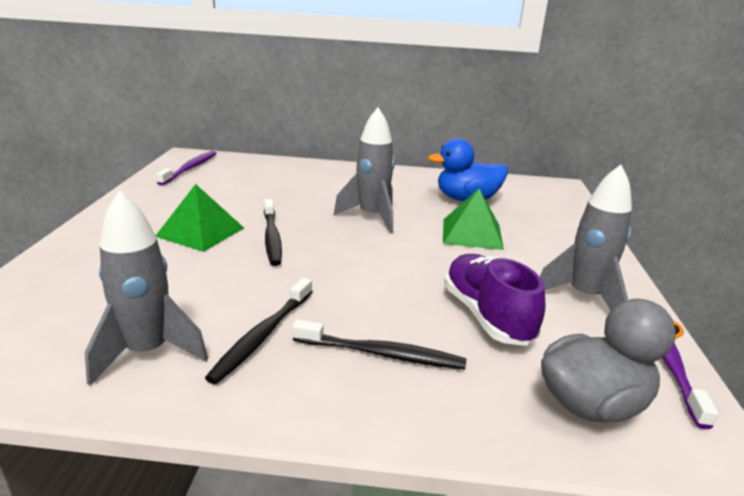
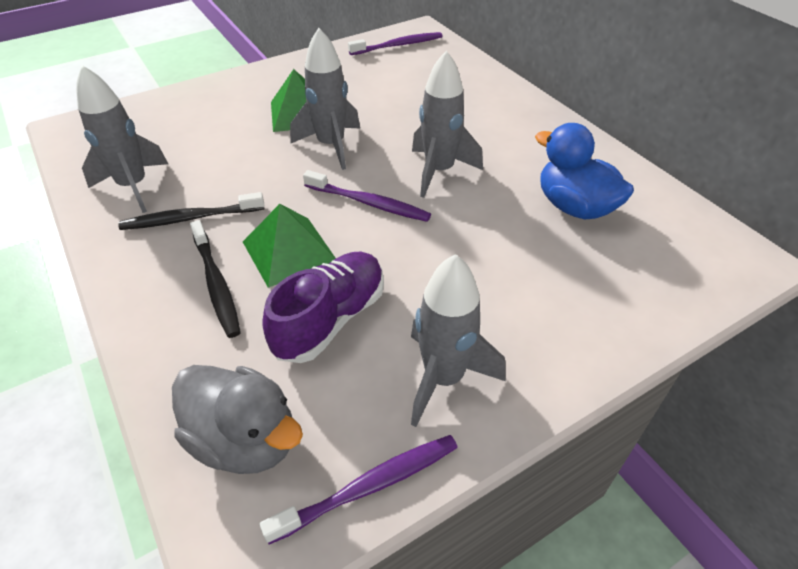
camera: 55 degrees right, 20 degrees up
black toothbrush [264,199,282,266] -> grey rocket [290,28,360,170]
green pyramid [443,189,504,250] -> green pyramid moved to [243,204,336,288]
none -> purple toothbrush [303,170,431,222]

